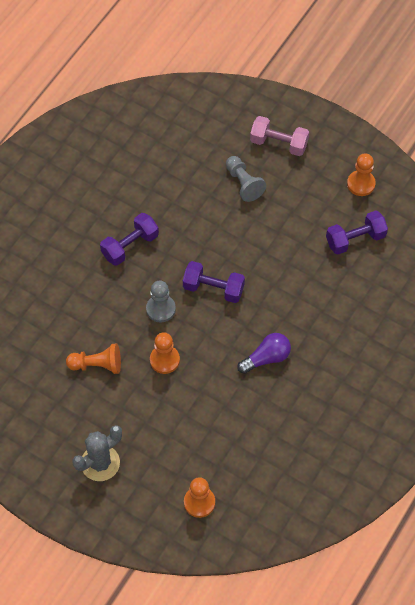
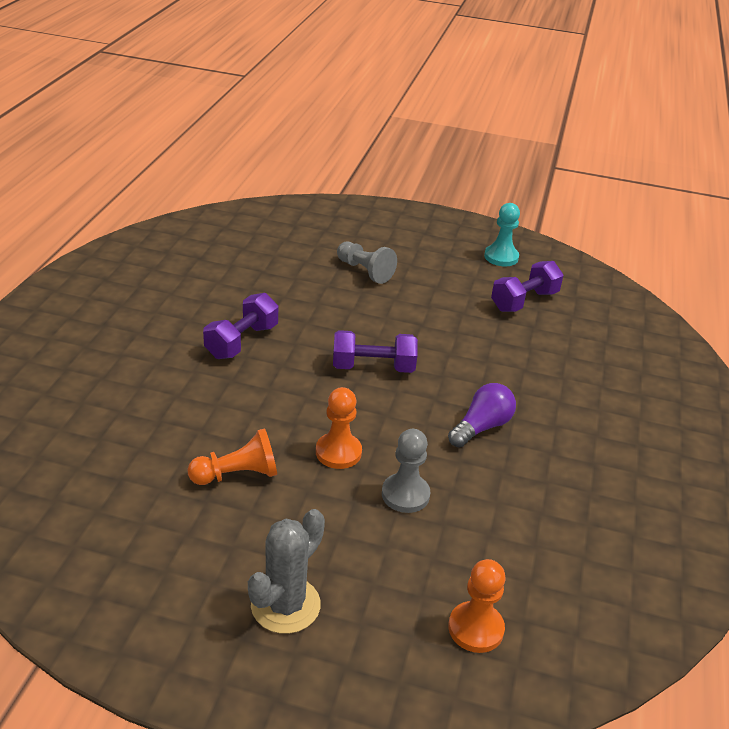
camera: 20 degrees left, 25 degrees down
grey pawn [146,281,176,322] -> grey pawn moved to [382,429,430,513]
pink dumbbell [250,116,309,156] -> none
orange pawn [347,153,376,196] -> turquoise pawn [484,203,520,267]

